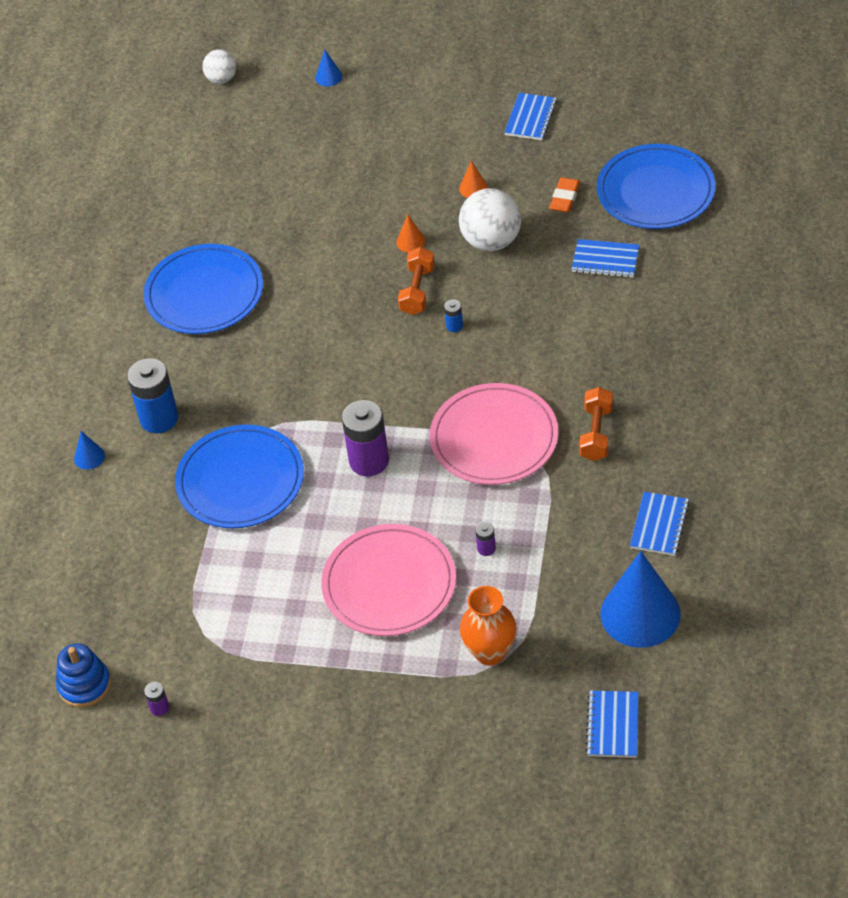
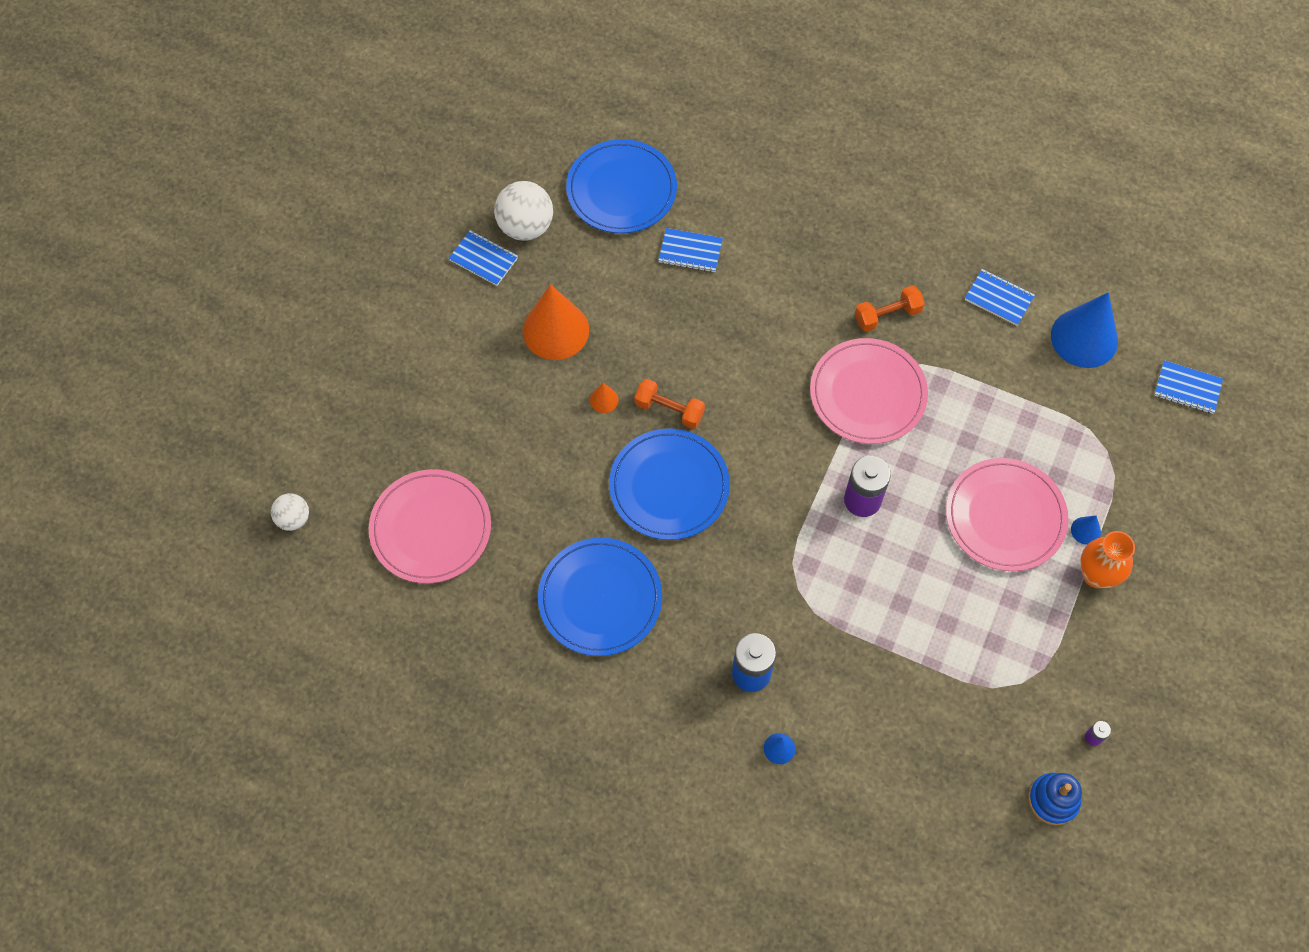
camera: 80 degrees left, 15 degrees up
blue plate [175,425,304,528] -> blue plate moved to [609,428,730,540]
blue cone [315,50,342,86] -> blue cone moved to [1071,516,1101,545]
blue battery [444,299,463,332] -> none
orange cone [459,161,488,198] -> orange cone [523,284,589,360], size x2.36
white ball [459,188,521,251] -> white ball moved to [494,181,553,241]
orange vase [460,586,517,666] -> orange vase moved to [1080,531,1135,588]
purple battery [475,522,496,556] -> none
orange eraser [549,177,580,213] -> none
blue notebook [572,239,639,278] -> blue notebook turned 75 degrees clockwise [658,228,723,273]
orange dumbbell [579,387,613,461] -> orange dumbbell turned 45 degrees counterclockwise [855,285,925,332]
none -> pink plate [369,469,491,583]

